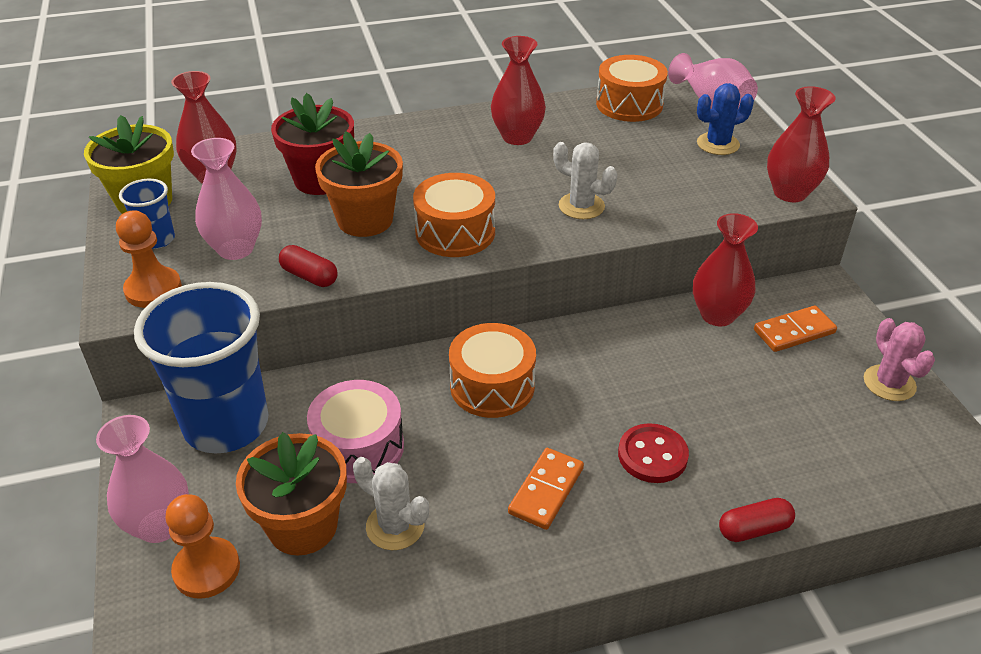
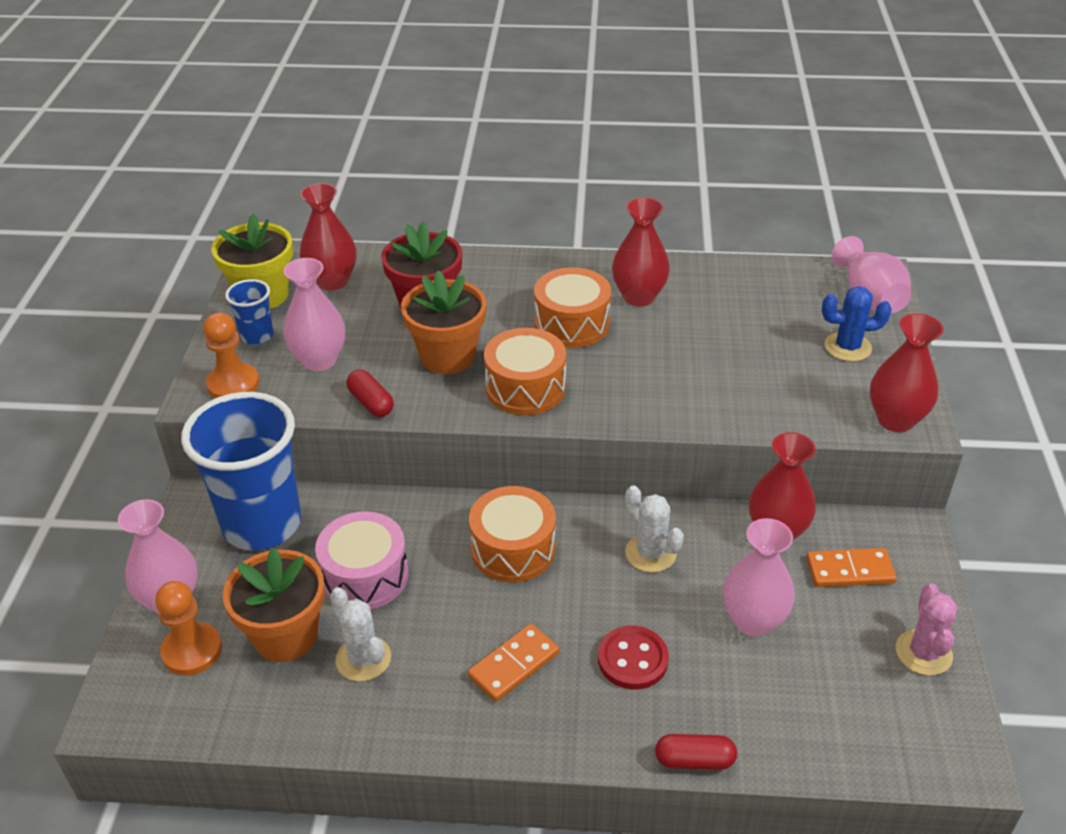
camera: 20 degrees right, 0 degrees up
white cactus [553,142,618,219] -> white cactus moved to [625,486,684,573]
orange drum [596,55,668,122] -> orange drum moved to [534,267,611,348]
none -> pink vase [723,518,795,637]

